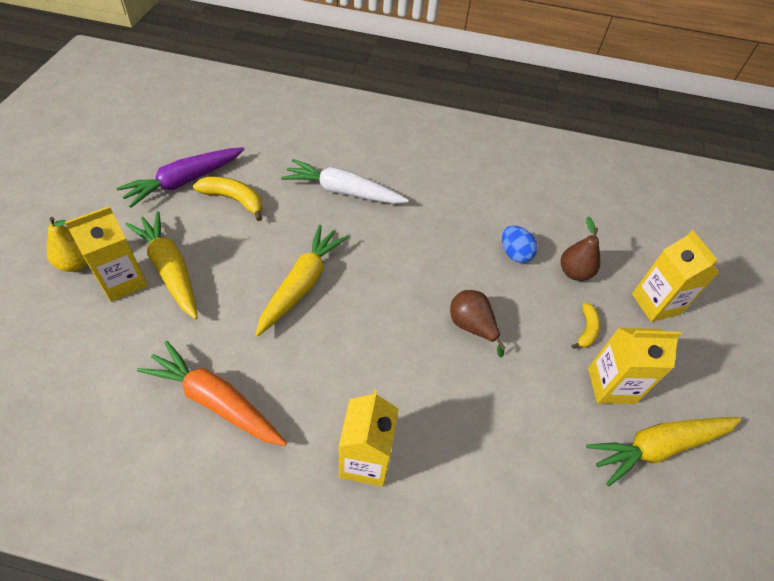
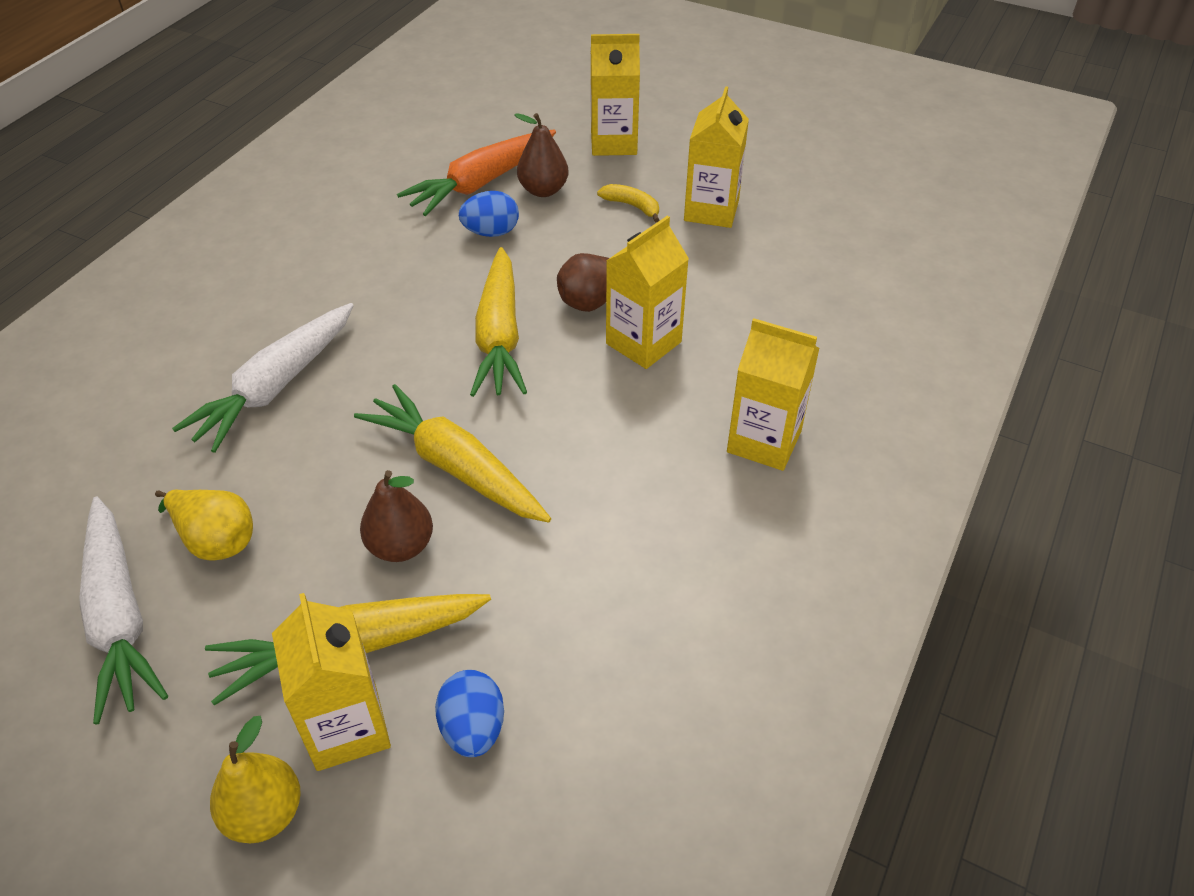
camera: 70 degrees left, 5 degrees down
purple carrot [116,147,245,208] -> white carrot [79,497,168,724]
orange carrot [137,341,287,446] -> orange carrot moved to [397,130,556,216]
yellow banana [193,176,263,221] -> yellow pear [155,490,253,561]
yellow carrot [586,417,741,486] -> yellow carrot moved to [470,247,527,397]
none -> brown pear [360,470,433,562]
none -> blue egg [435,670,504,757]
none -> yellow carton [606,216,689,369]

